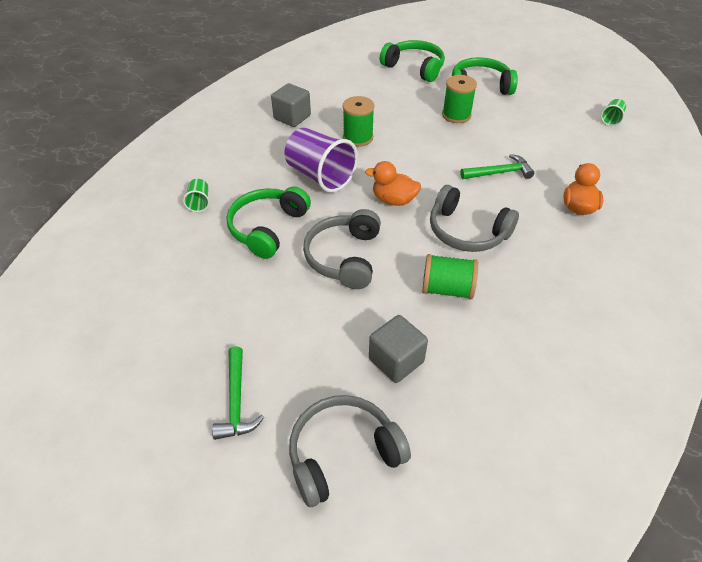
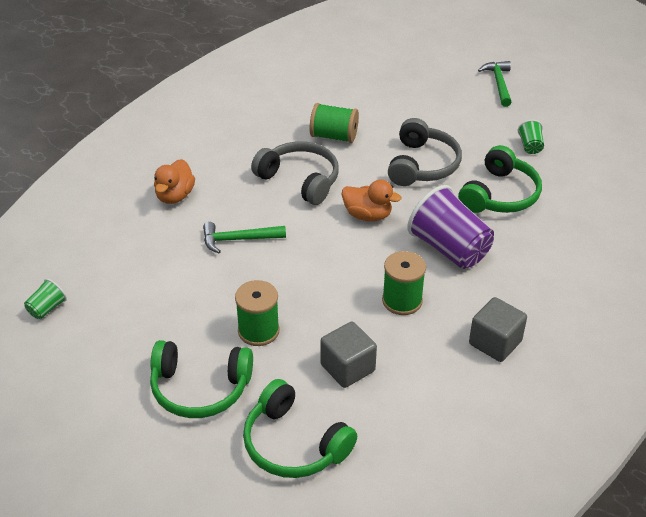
camera: 175 degrees left, 5 degrees down
green cup [183,179,209,212] -> green cup moved to [518,120,544,154]
grey headphones [289,395,411,507] -> none
grey cube [369,315,428,383] -> grey cube moved to [320,322,377,388]

